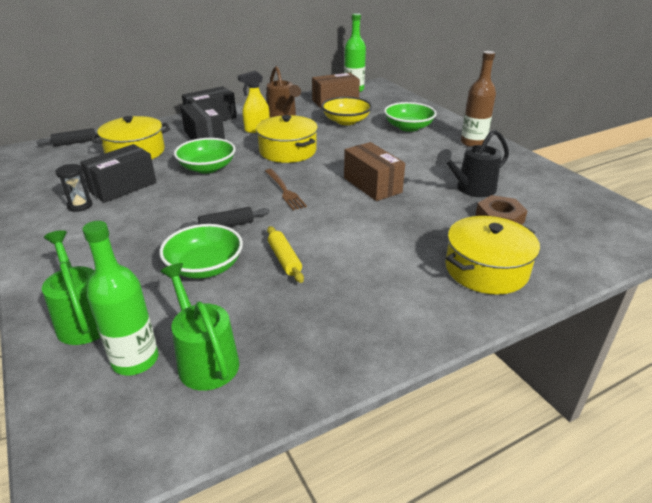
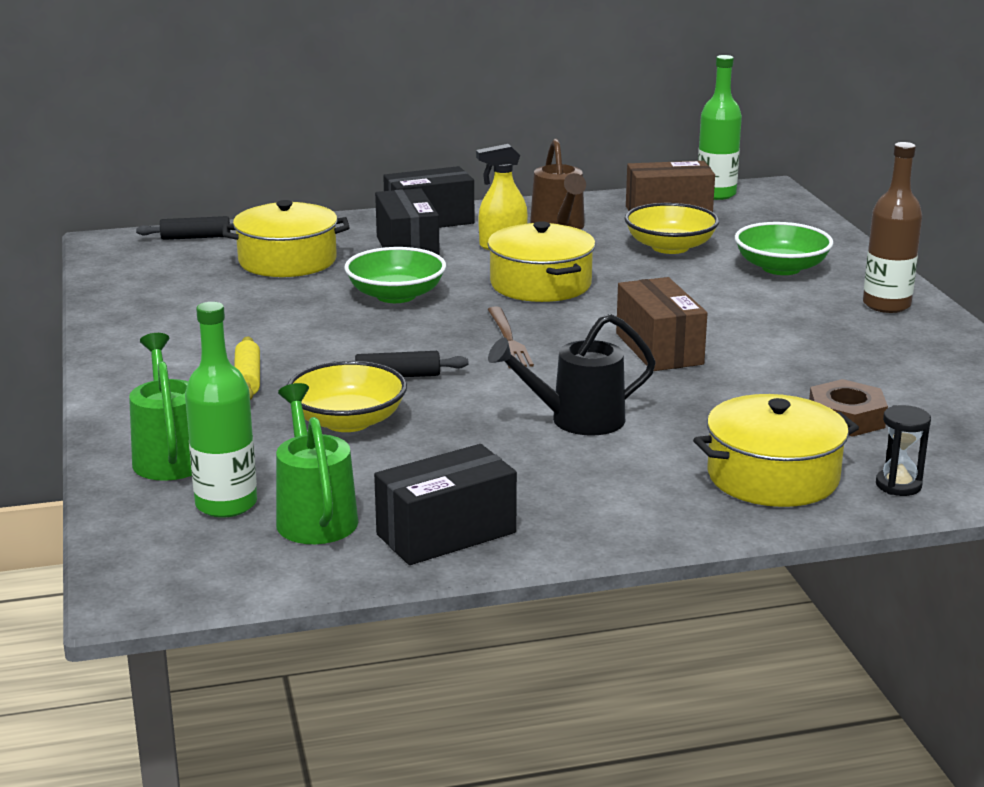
camera: 15 degrees right, 10 degrees down
black hourglass [55,164,92,212] -> black hourglass moved to [876,405,931,496]
black box [80,144,156,203] -> black box moved to [374,444,517,565]
green bowl [159,224,243,279] -> yellow bowl [287,361,407,432]
yellow rolling pin [267,226,304,283] -> yellow rolling pin moved to [234,336,260,400]
black watering can [437,130,509,197] -> black watering can moved to [488,314,656,436]

